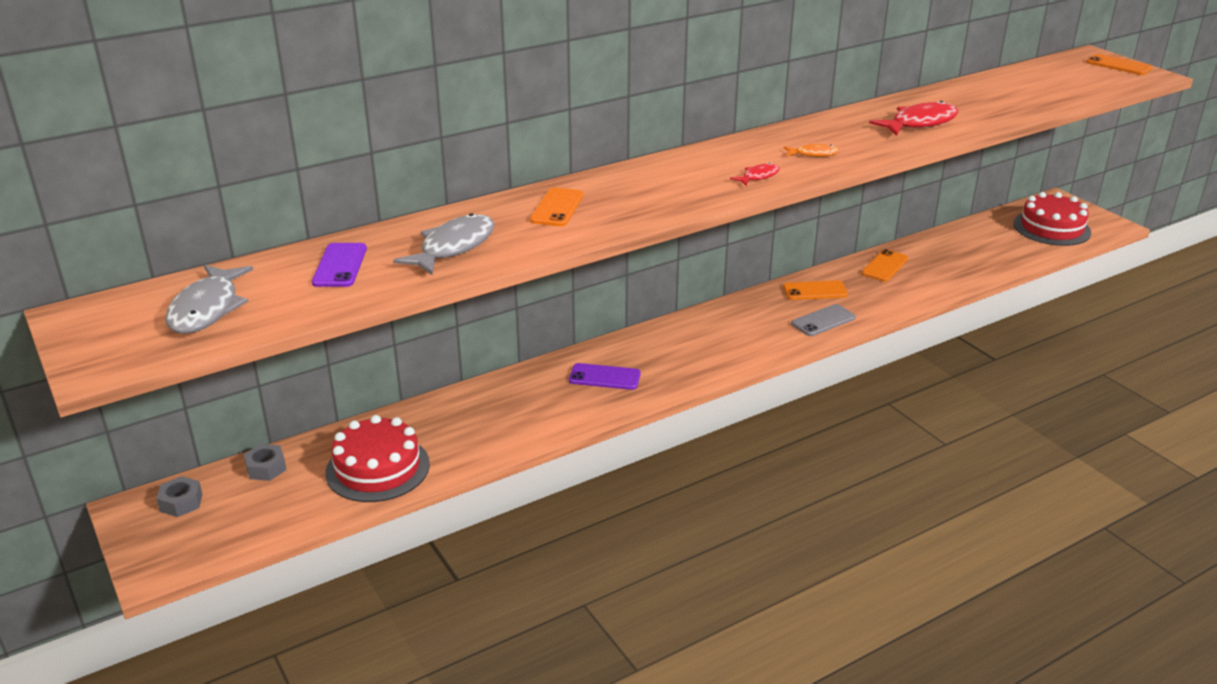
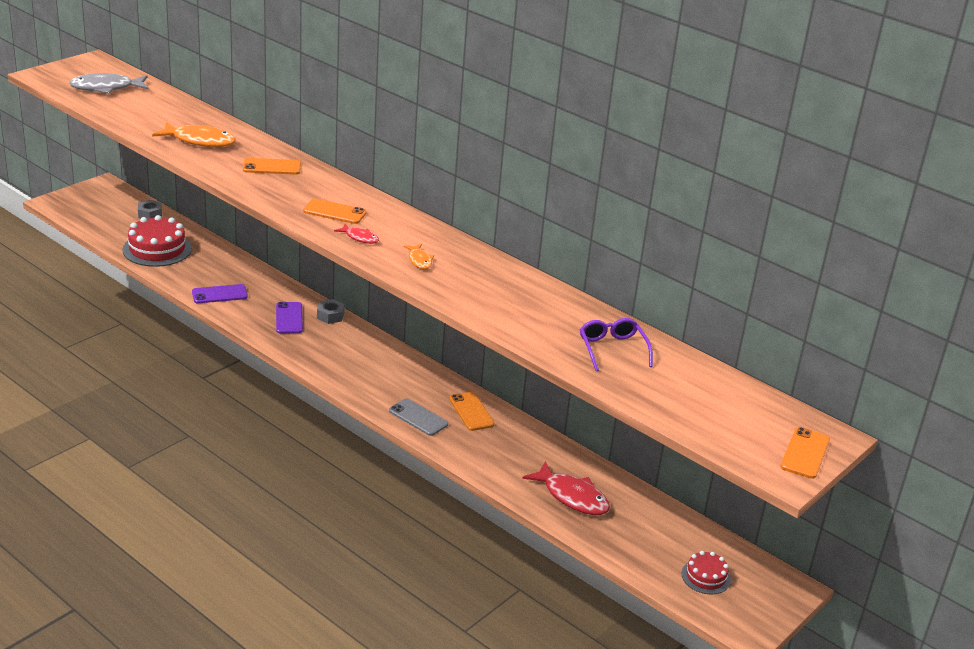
camera: 70 degrees right, 0 degrees up
grey nut [156,476,202,517] -> grey nut moved to [317,299,345,324]
purple phone [312,243,367,287] -> purple phone moved to [192,284,248,303]
grey fish [393,213,494,275] -> orange fish [152,122,236,147]
orange phone [861,249,908,281] -> orange phone moved to [303,199,367,224]
red fish [869,101,958,136] -> red fish moved to [522,461,610,515]
red cake [1013,192,1091,246] -> red cake [681,551,731,594], size x0.55
none -> purple glasses [580,318,653,371]

